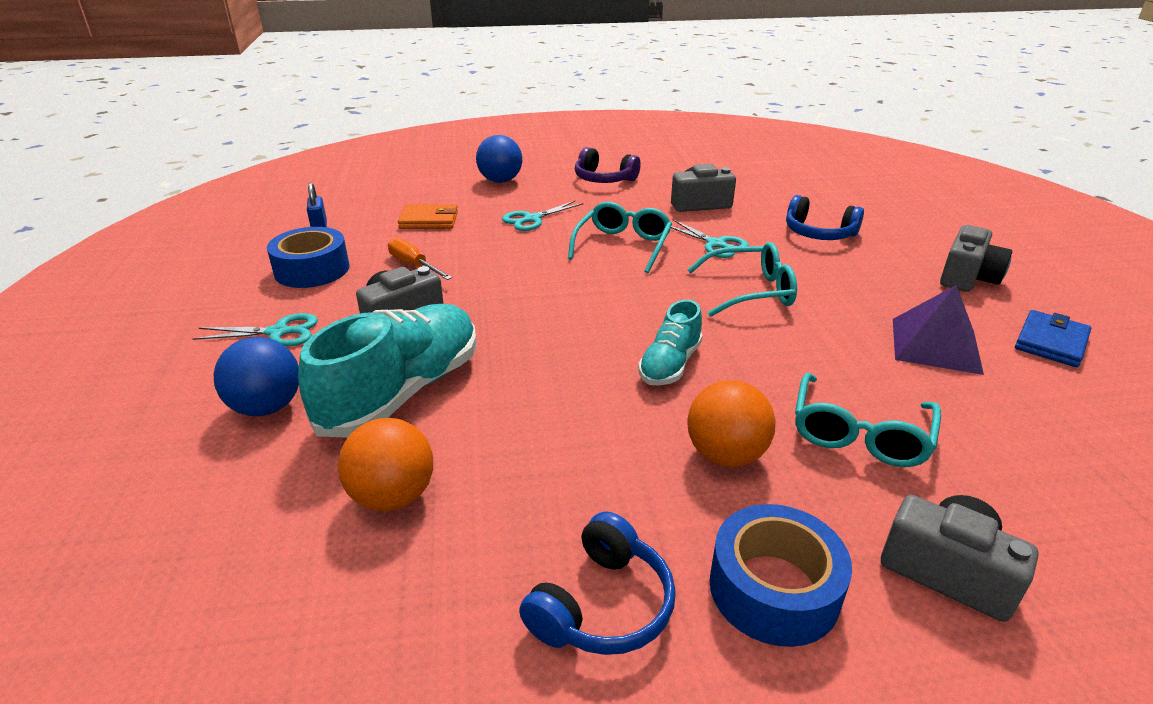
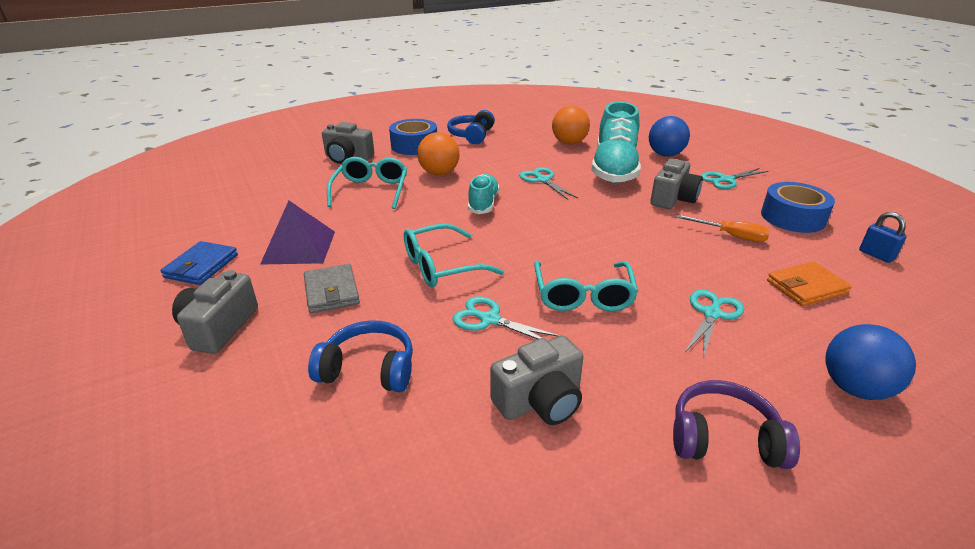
camera: 160 degrees right, 0 degrees up
none -> grey wallet [304,264,360,313]
none -> turquoise scissors [519,167,578,200]

